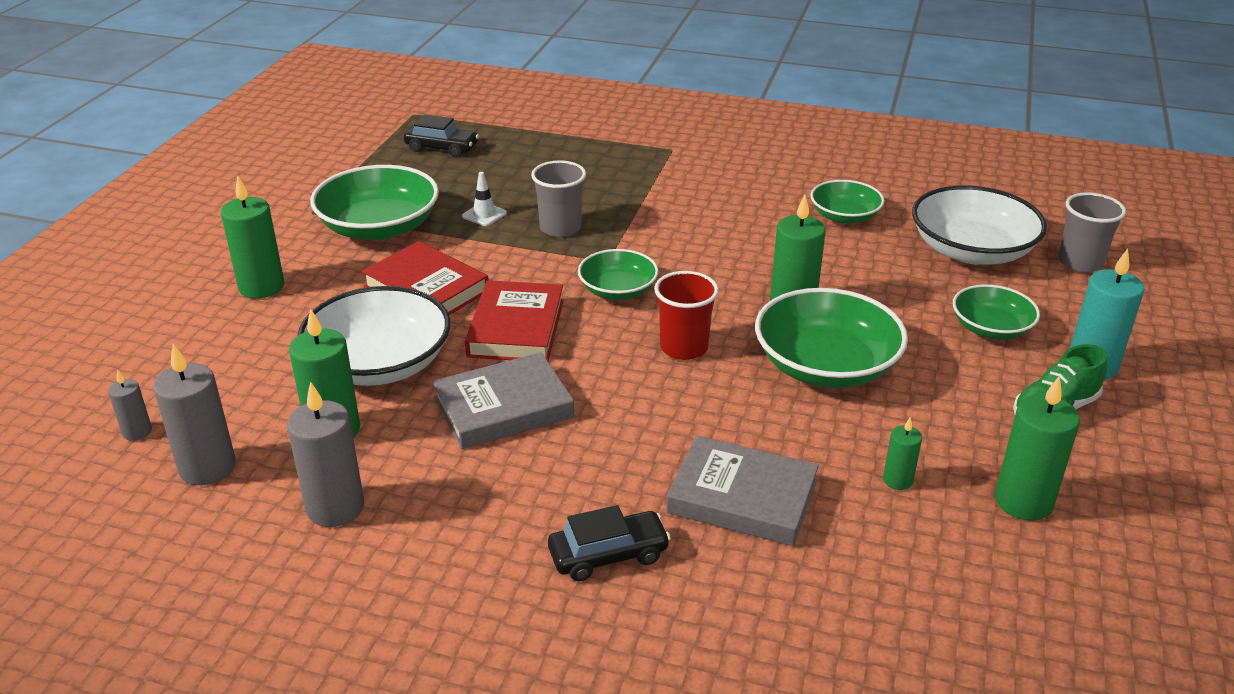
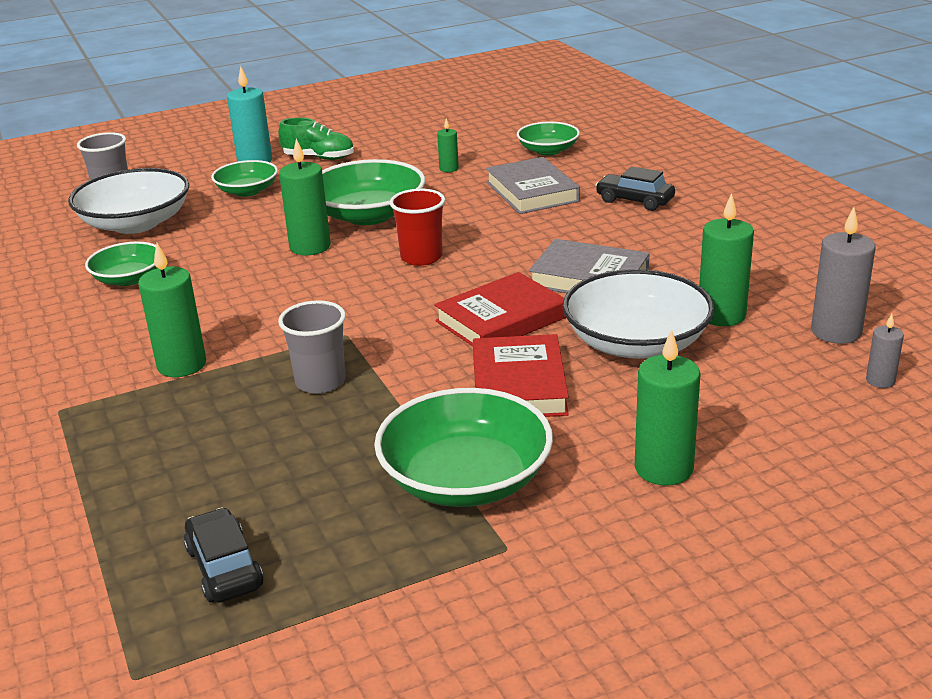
camera: 130 degrees left, 5 degrees down
grey candle [287,381,364,527] -> none
white traffic cone [462,172,507,226] -> none
green bowl [578,249,659,300] -> green bowl moved to [517,122,580,155]
green candle [995,376,1080,521] -> green candle moved to [138,243,206,377]

